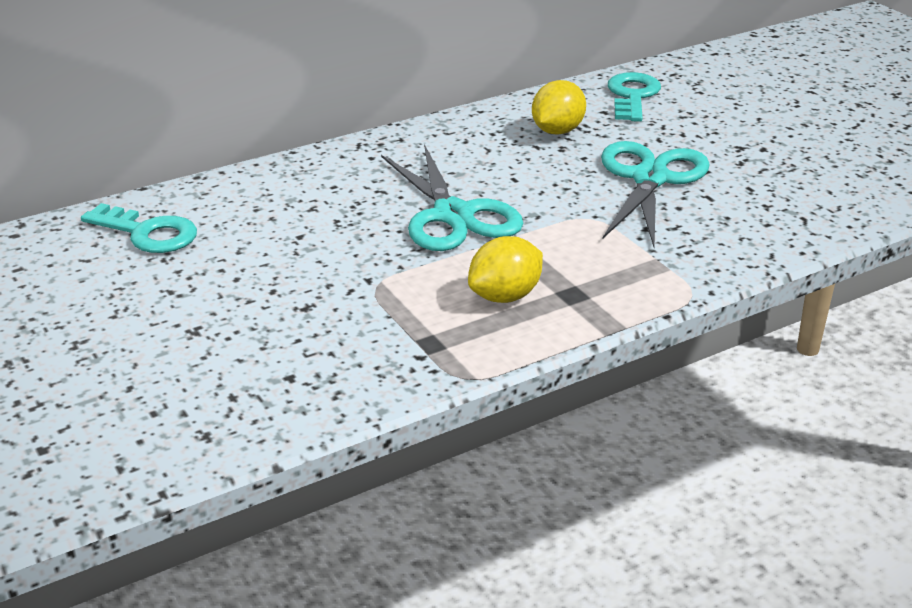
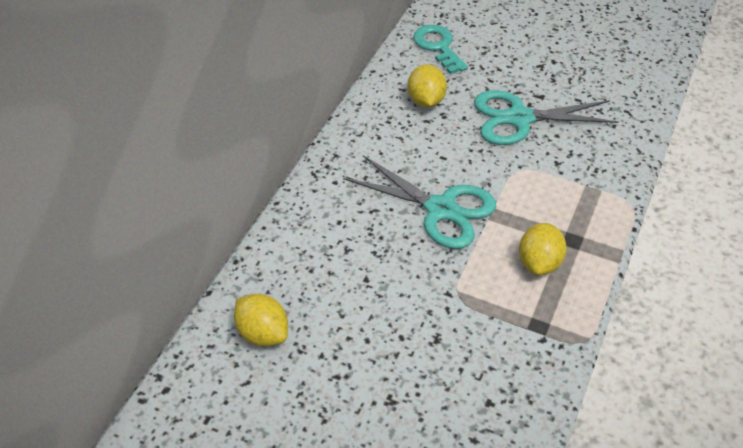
camera: 35 degrees left, 15 degrees up
turquoise key [81,203,197,253] -> yellow lemon [234,294,288,347]
turquoise scissors [601,141,710,247] -> turquoise scissors turned 75 degrees counterclockwise [474,90,619,145]

